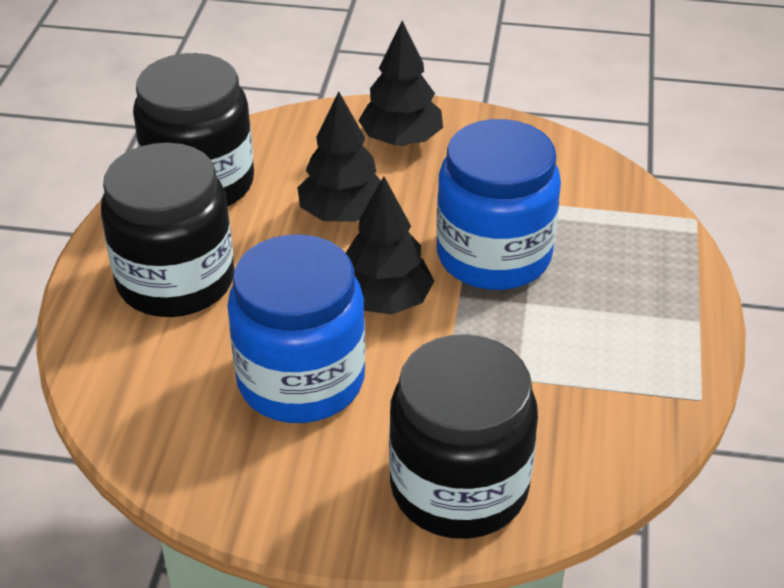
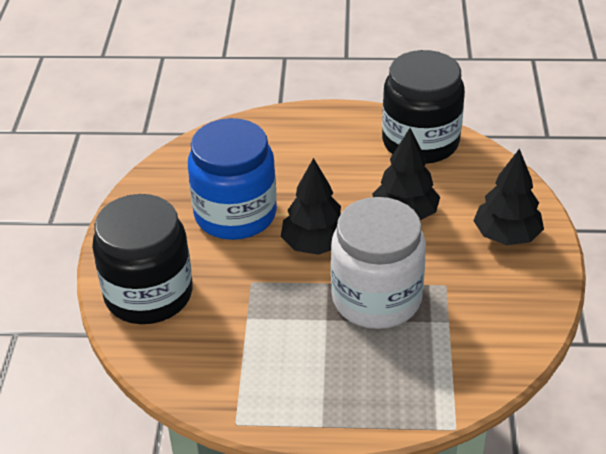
camera: 85 degrees right, 0 degrees up
black jar [101,143,234,317] -> none
blue jar [436,119,561,290] -> white jar [331,197,426,329]

